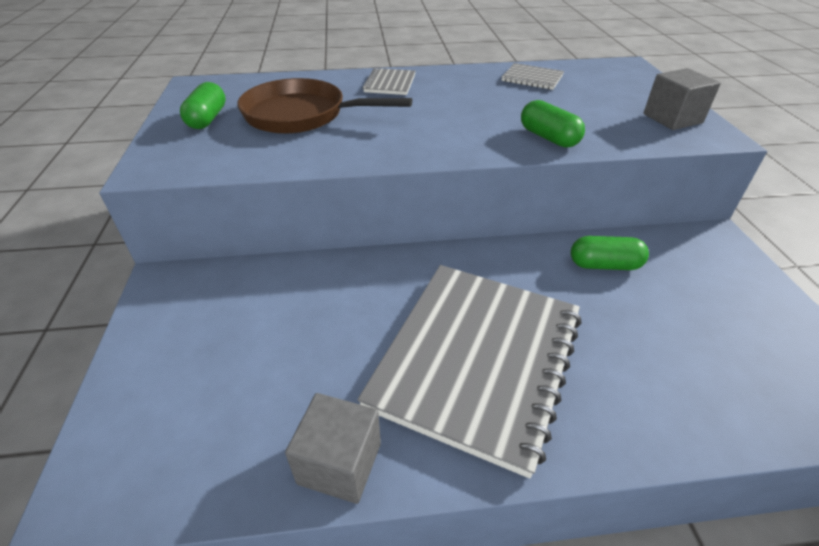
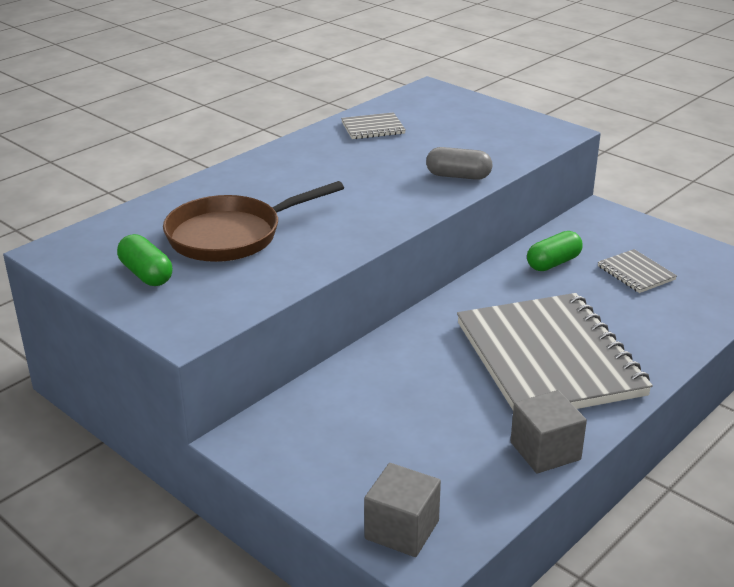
camera: 40 degrees left, 10 degrees down
grey notebook [363,68,415,95] -> grey notebook moved to [598,249,677,293]
green capsule [521,100,585,148] -> grey capsule [426,147,492,180]
grey cube [643,68,721,130] -> grey cube moved to [364,463,441,557]

